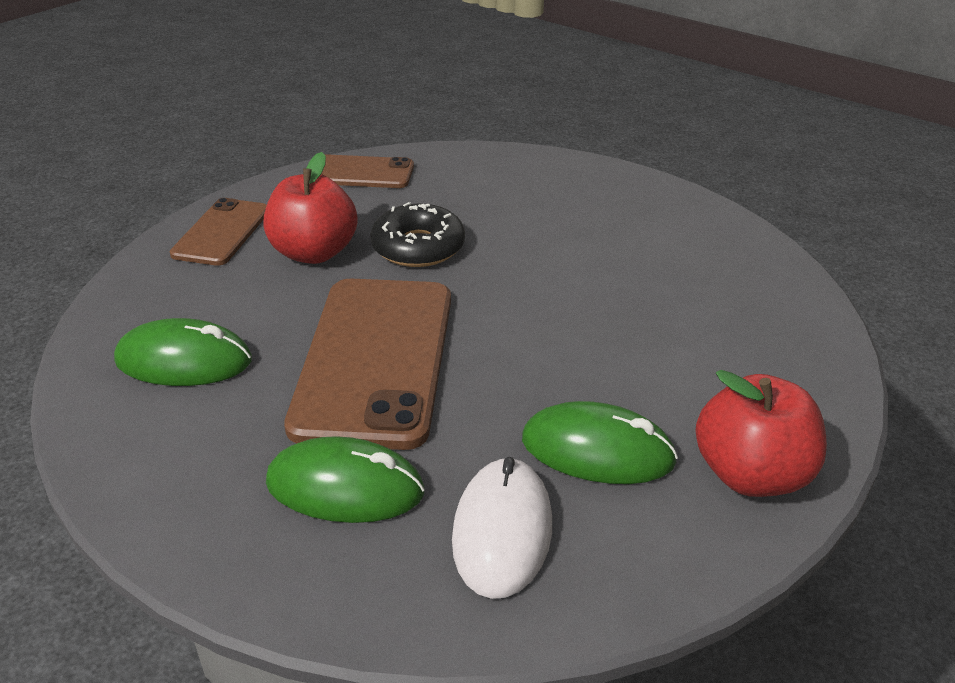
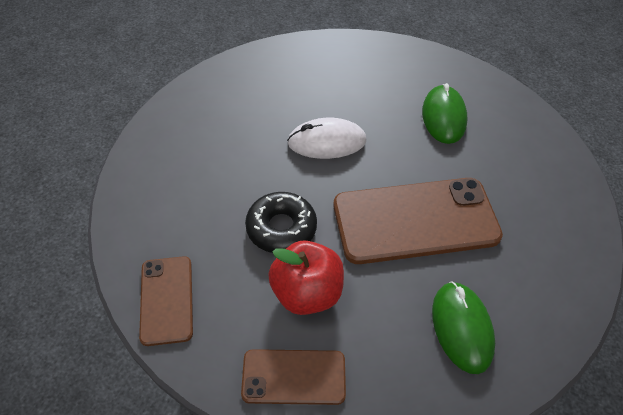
camera: 105 degrees left, 15 degrees up
green mouse [266,436,425,523] -> none
white mouse [452,457,552,599] -> white mouse moved to [287,118,366,159]
red apple [695,370,827,497] -> none

